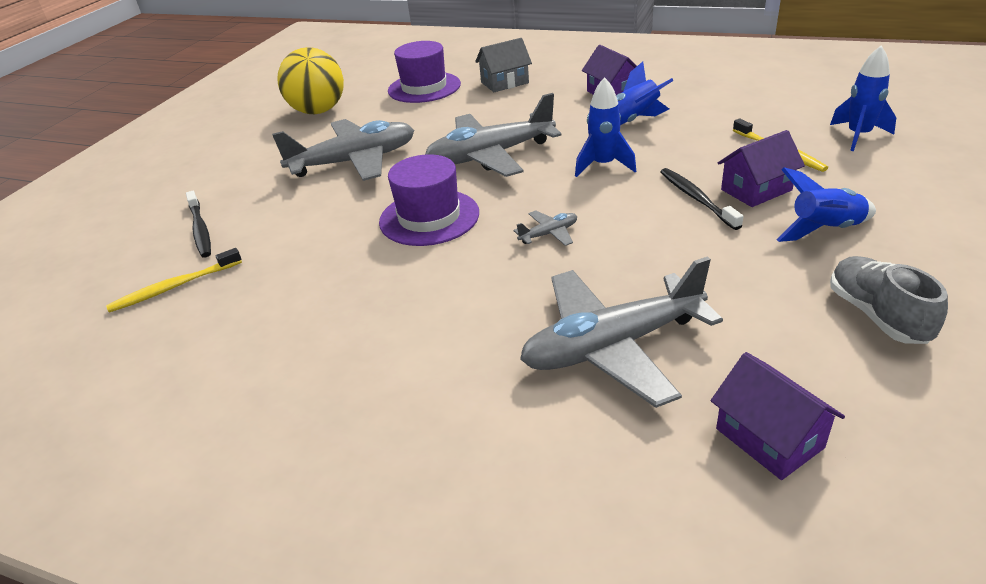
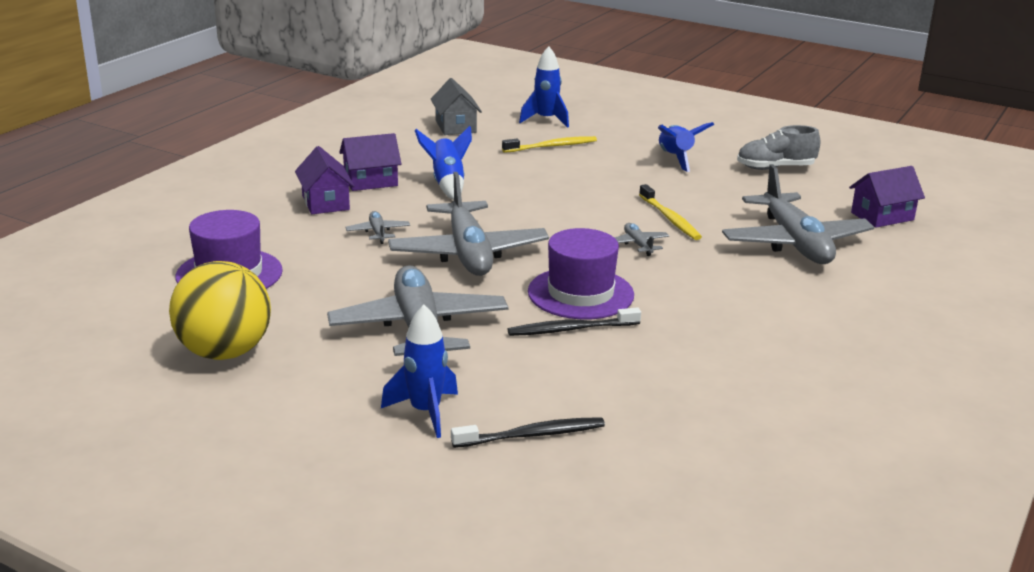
camera: 85 degrees left, 10 degrees down
yellow toothbrush [106,248,242,313] -> yellow toothbrush moved to [639,184,702,240]
grey house [475,38,532,92] -> grey house moved to [430,78,482,135]
blue rocket [575,77,636,177] -> blue rocket moved to [381,305,458,438]
black toothbrush [660,168,744,230] -> black toothbrush moved to [508,307,641,336]
purple house [718,130,805,207] -> purple house moved to [295,146,355,214]
none -> grey plane [345,211,410,244]

